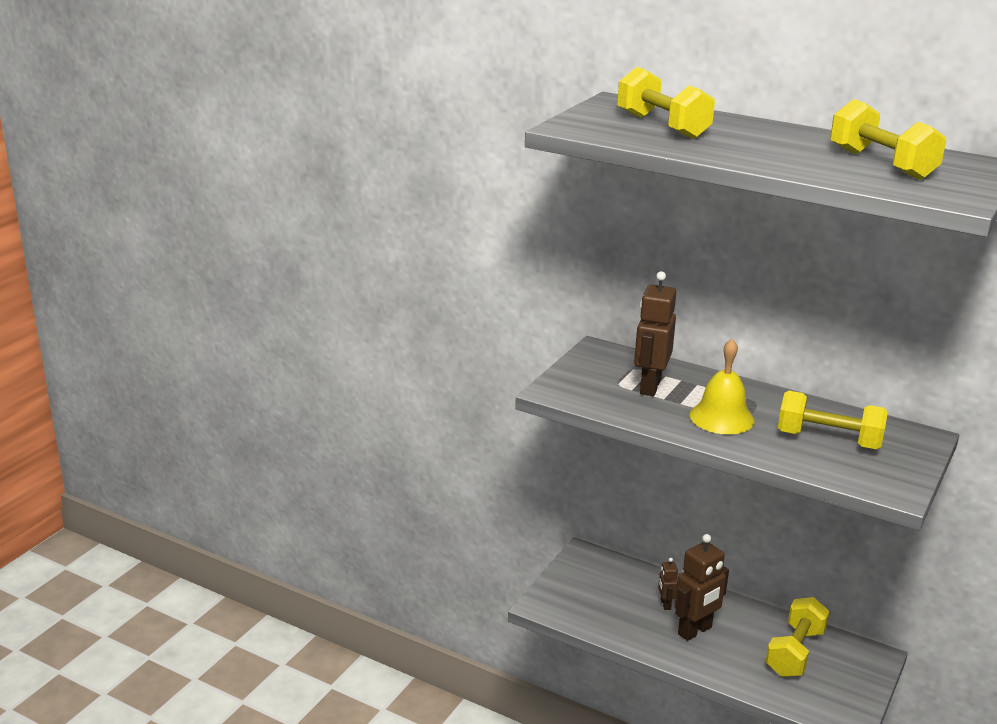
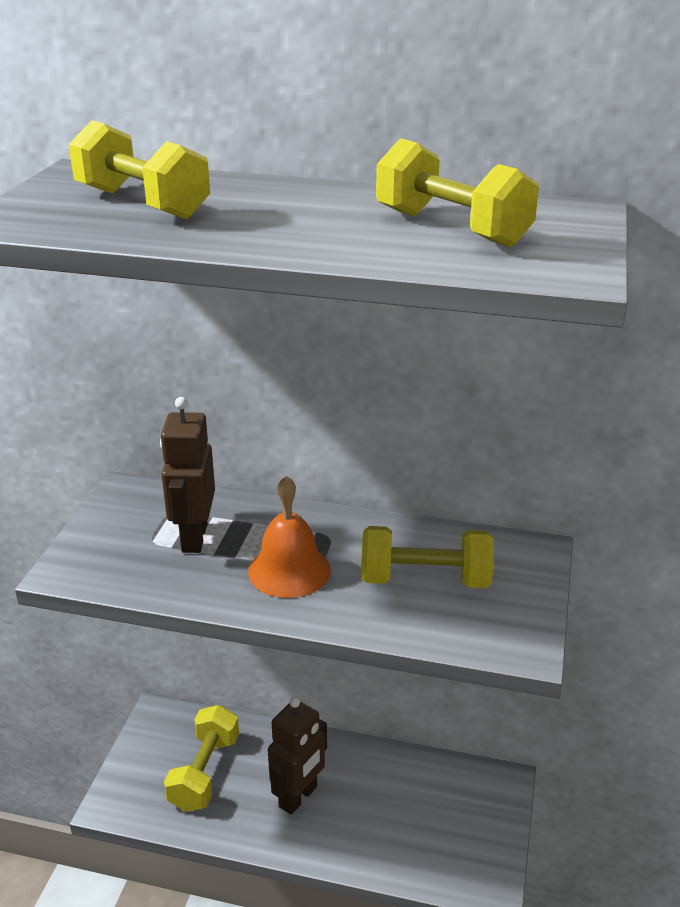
camera: 15 degrees left, 5 degrees up
brown robot [658,558,678,610] -> none
yellow bell [690,339,754,434] -> orange bell [248,476,331,598]
yellow dumbbell [766,597,830,677] -> yellow dumbbell moved to [164,705,239,812]

